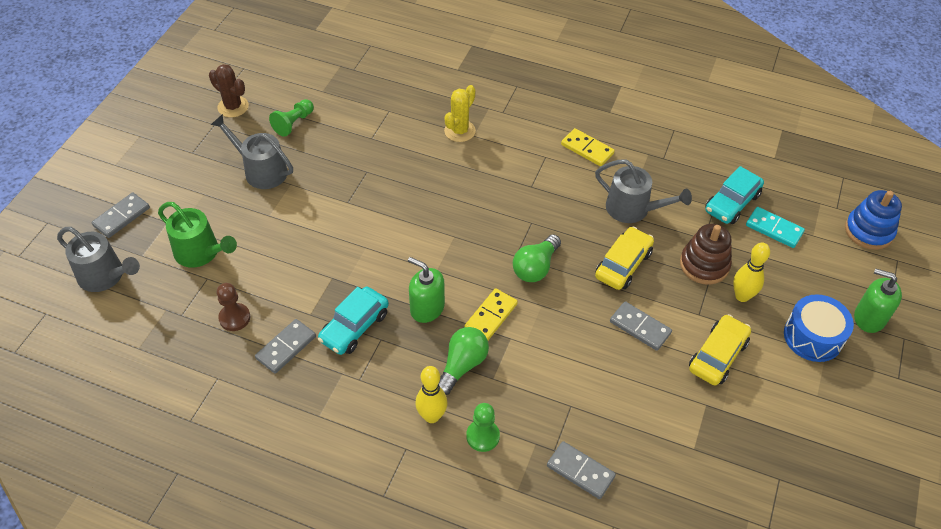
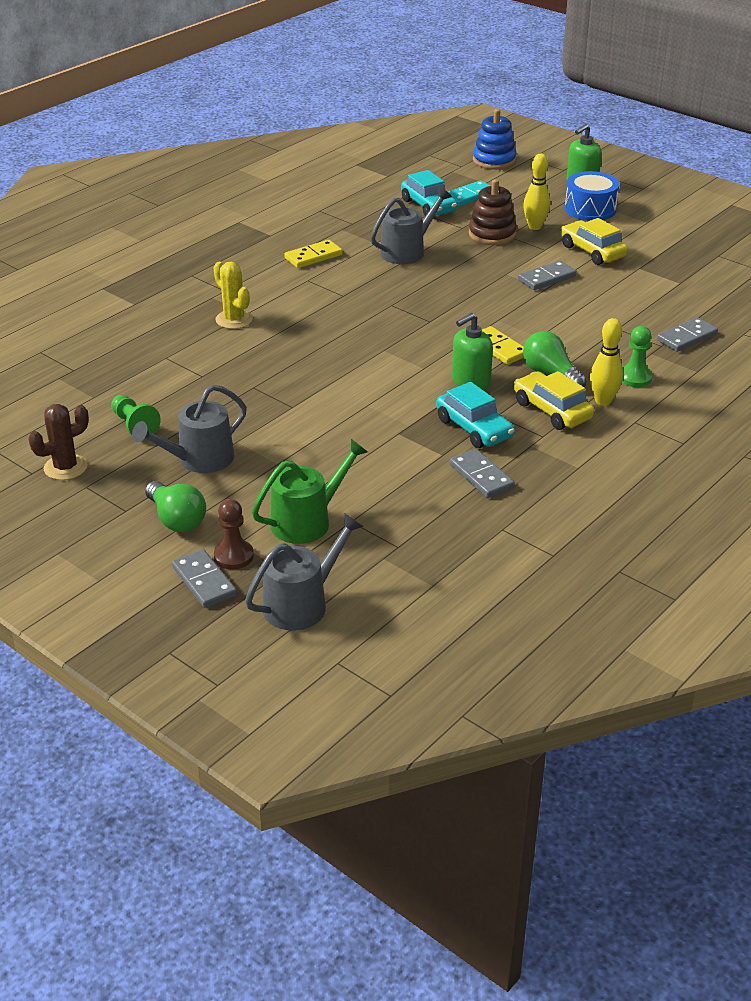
camera: 70 degrees left, 15 degrees down
brown pawn [216,283,250,331] -> brown pawn moved to [214,499,254,570]
green light bulb [513,234,561,282] -> green light bulb moved to [145,481,206,532]
yellow car [595,227,654,290] -> yellow car moved to [514,371,594,430]

